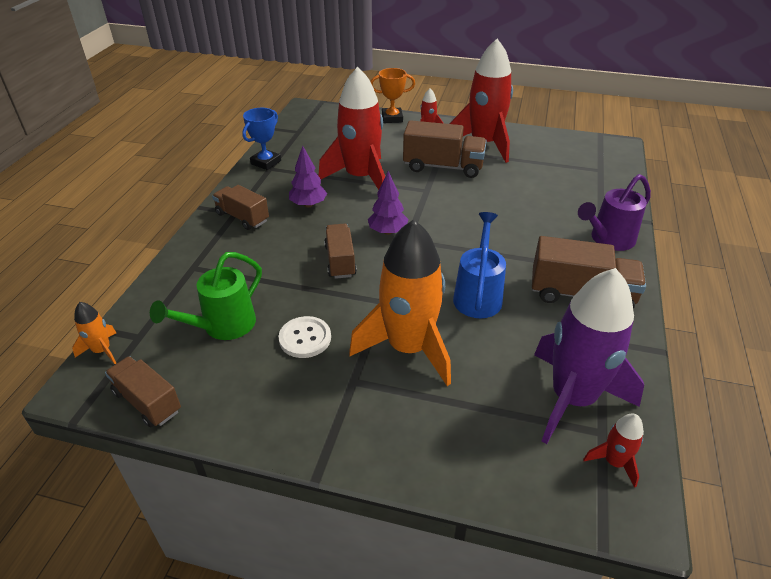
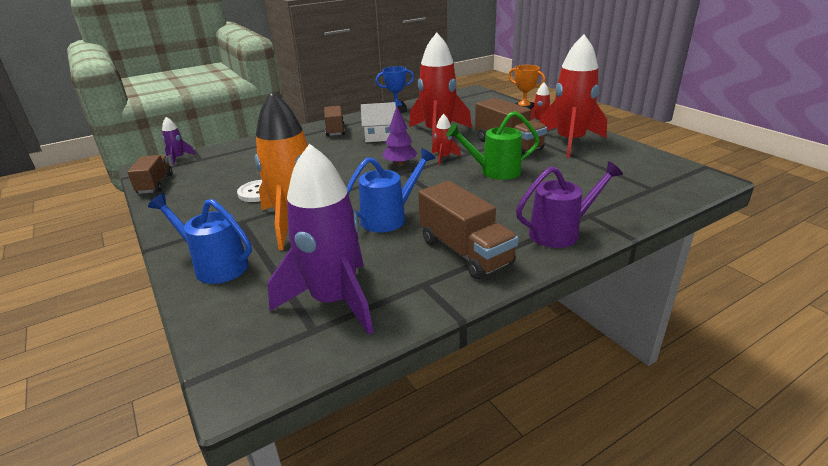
camera: 45 degrees right, 10 degrees down
orange rocket [72,302,116,364] -> purple rocket [162,117,196,165]
green watering can [150,252,262,340] -> green watering can moved to [446,111,540,180]
purple tree [289,146,327,207] -> white house [361,102,396,142]
brown truck [324,224,357,279] -> none
purple watering can [578,174,651,251] -> purple watering can turned 150 degrees clockwise [516,162,623,248]
red rocket [583,413,644,488] -> red rocket moved to [432,114,461,165]
none -> blue watering can [148,193,252,284]

